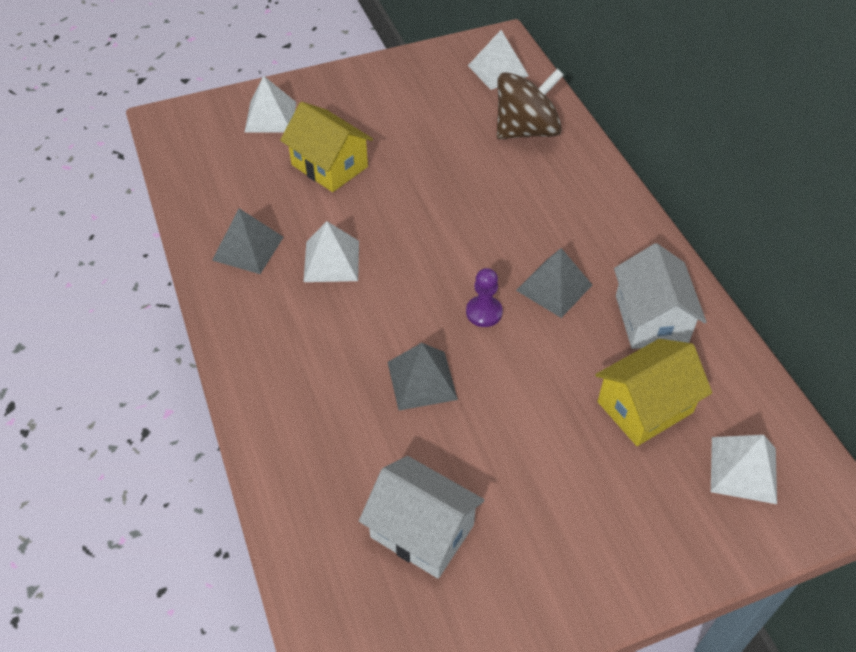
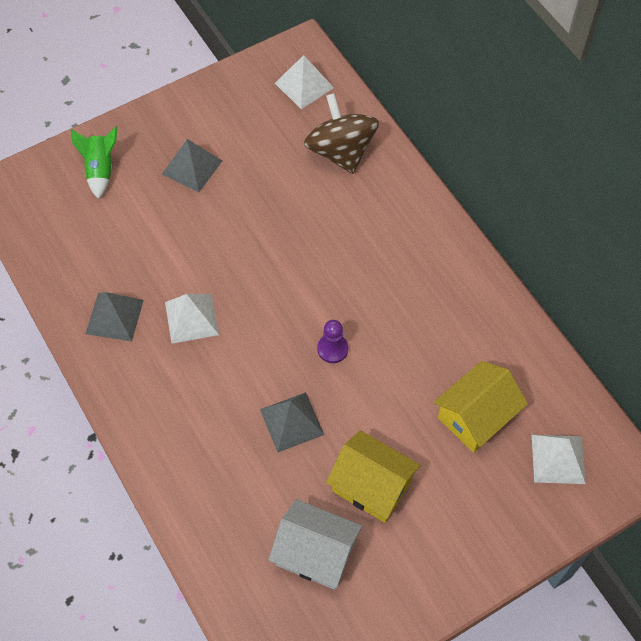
camera: 10 degrees left, 10 degrees up
white pyramid [245,76,296,133] -> green rocket [71,126,117,199]
yellow house [280,102,373,192] -> yellow house moved to [326,430,421,523]
brown spinning top [497,69,564,139] -> brown spinning top turned 75 degrees counterclockwise [304,93,379,174]
grey pyramid [516,248,592,318] -> grey pyramid moved to [162,139,222,192]
white house [614,243,707,349] -> none

